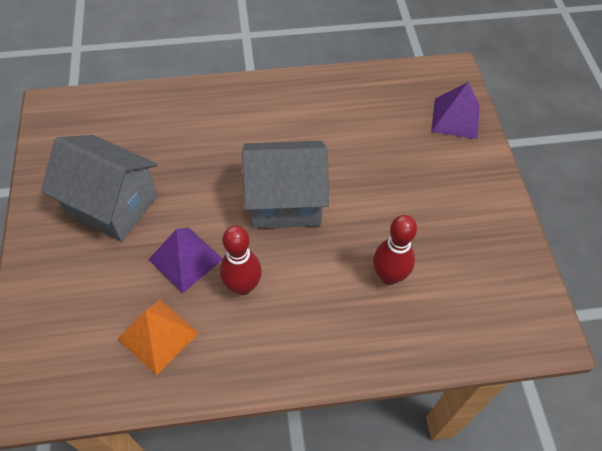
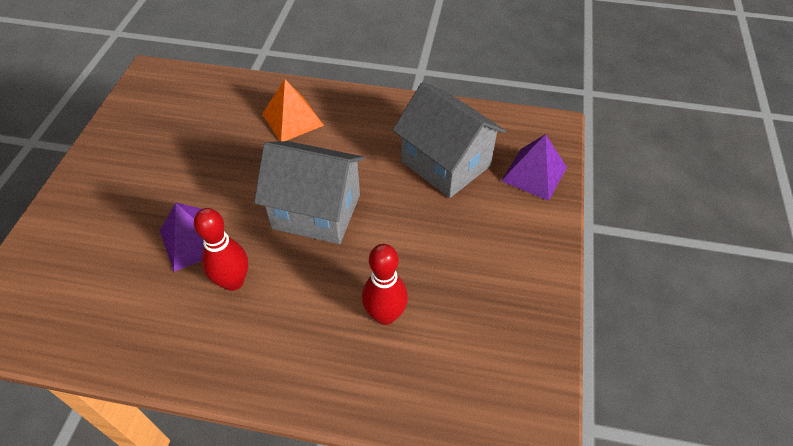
camera: 20 degrees right, 5 degrees down
grey house [41,135,158,242] -> grey house moved to [393,82,506,198]
orange pyramid [118,300,199,375] -> orange pyramid moved to [262,79,324,141]

